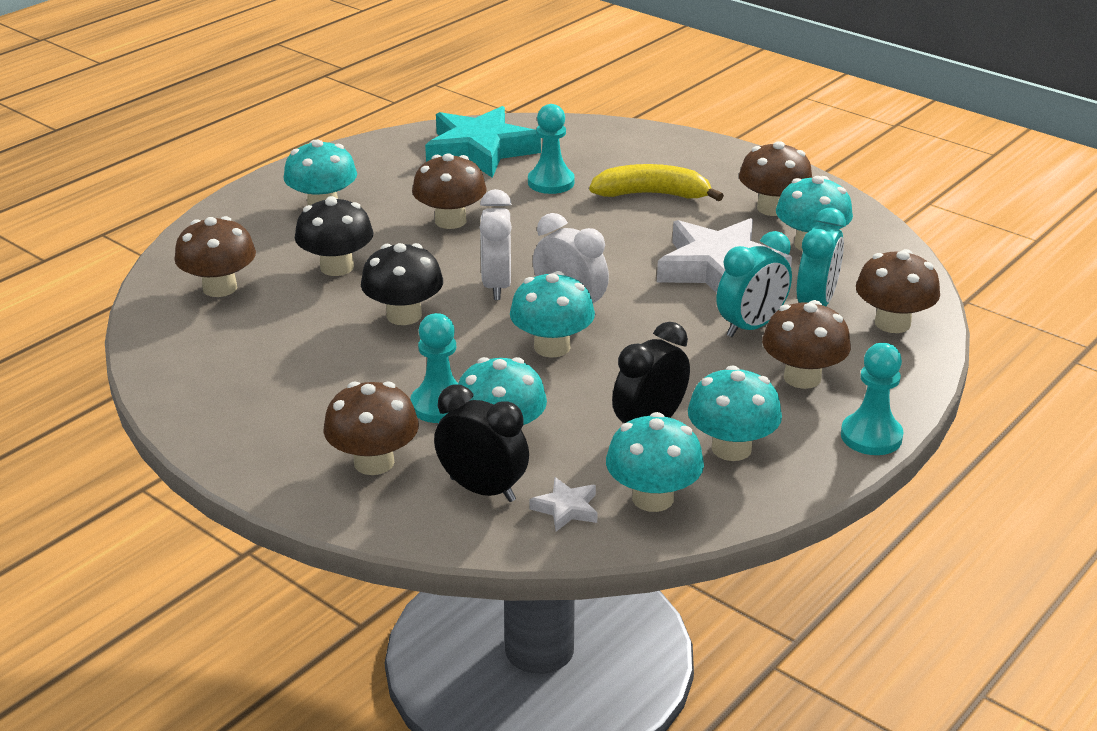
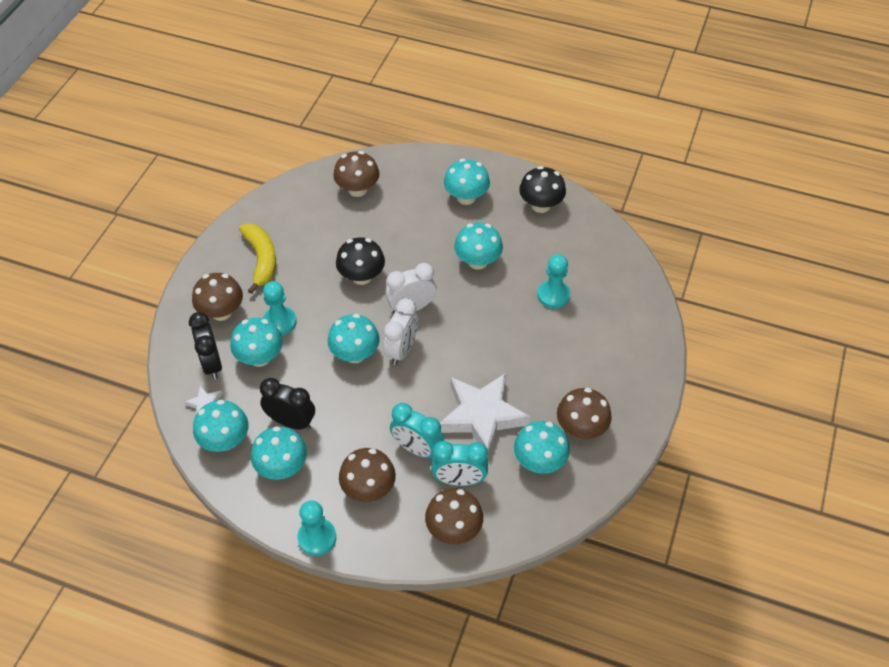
camera: 70 degrees right, 20 degrees up
black mushroom [295,196,374,276] -> black mushroom moved to [519,166,566,213]
brown mushroom [412,153,487,229] -> turquoise mushroom [454,223,503,270]
turquoise star [425,106,541,178] -> none
black clock [434,384,529,502] -> black clock turned 150 degrees clockwise [189,312,222,379]
yellow banana [589,164,724,201] -> yellow banana moved to [239,223,276,294]

